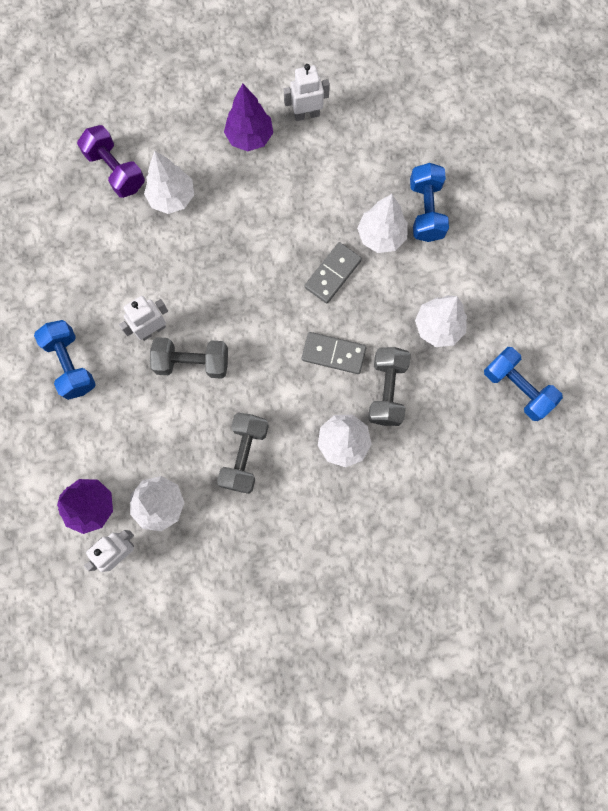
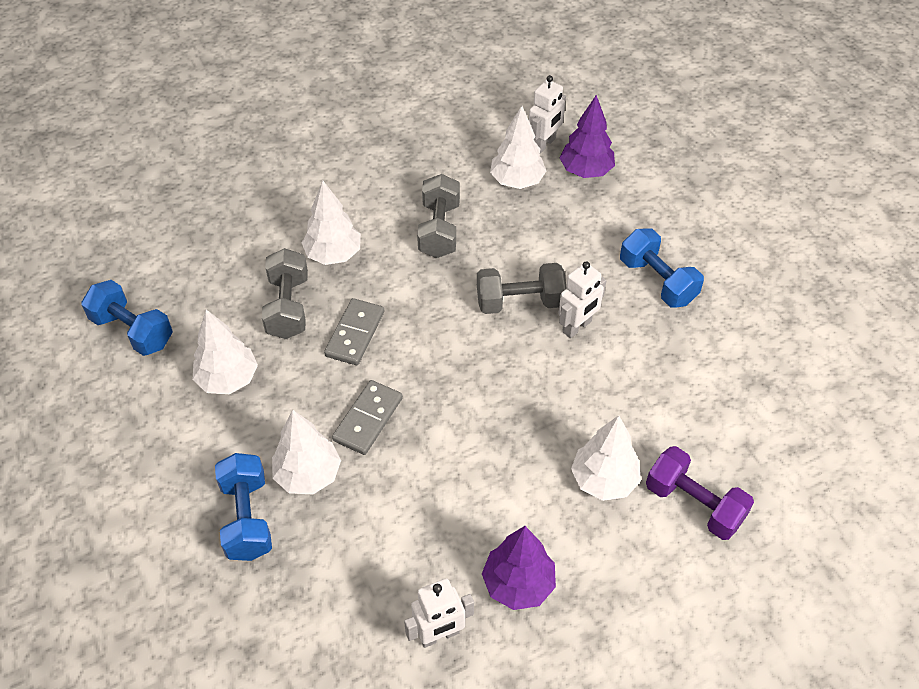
camera: 170 degrees right, 25 degrees down
grey domino [302,332,367,374] -> grey domino turned 75 degrees counterclockwise [324,298,384,365]

